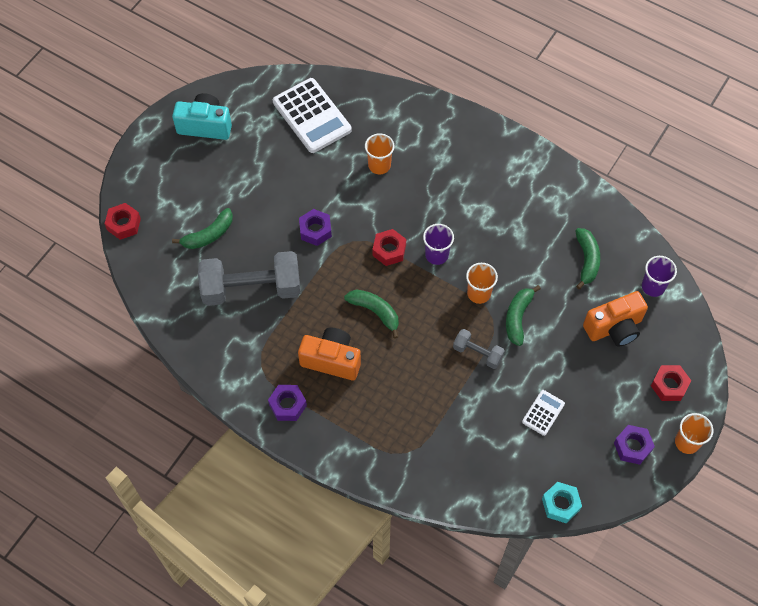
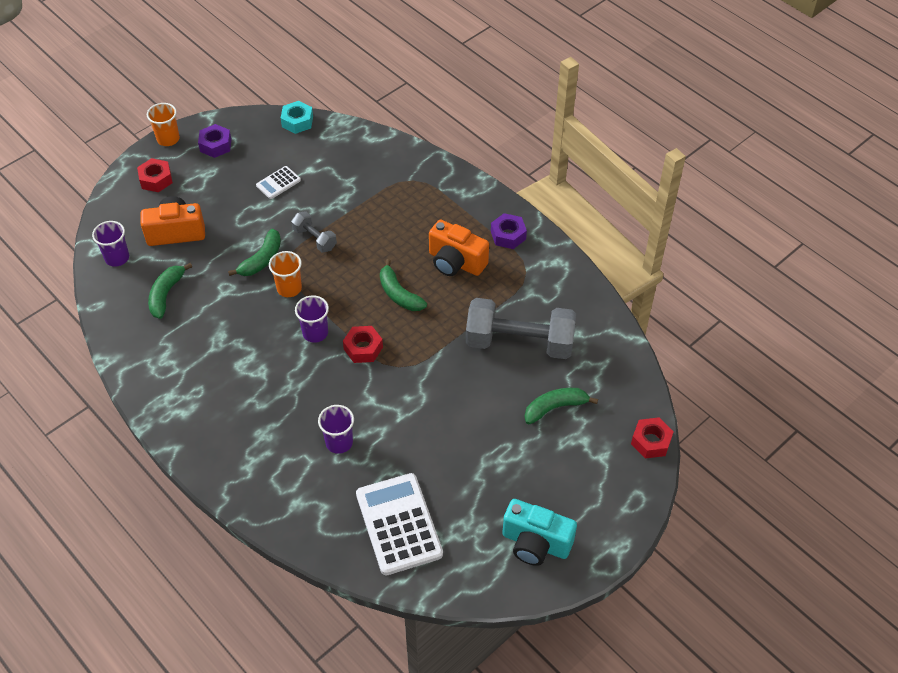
camera: 165 degrees left, 10 degrees down
purple nut [299,209,332,246] -> none
orange cup [365,133,395,174] -> purple cup [318,405,354,454]

